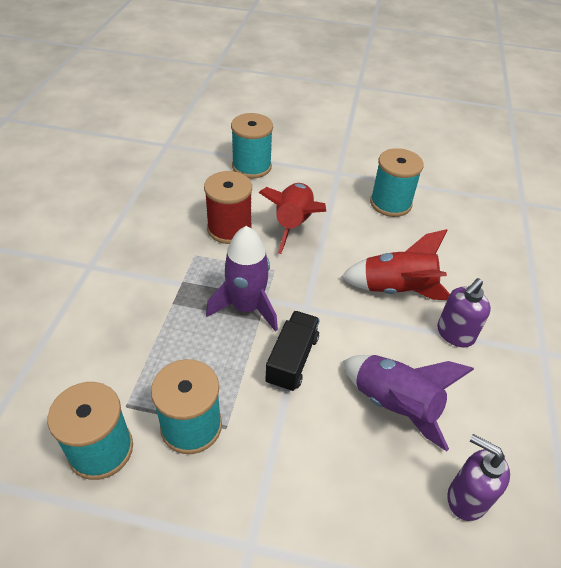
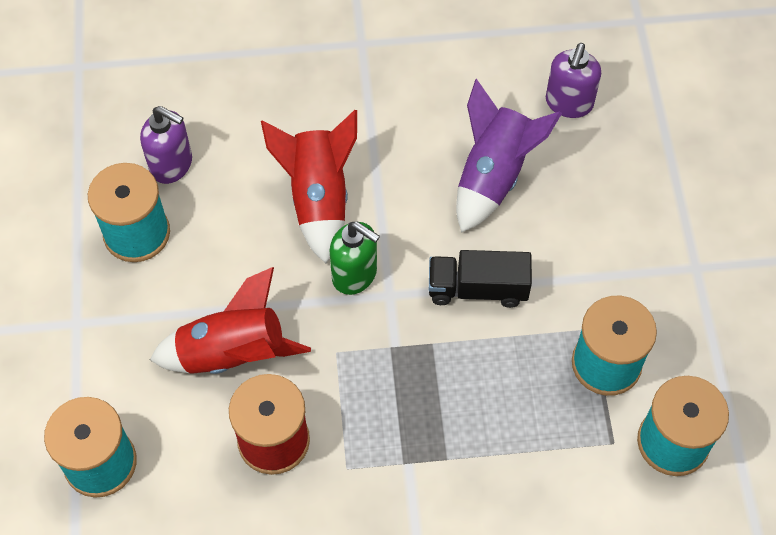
camera: 105 degrees left, 15 degrees up
purple rocket [206,226,278,332] -> none
purple soap dispenser [437,278,491,348] -> purple soap dispenser moved to [140,106,192,184]
none -> green soap dispenser [330,221,380,295]

